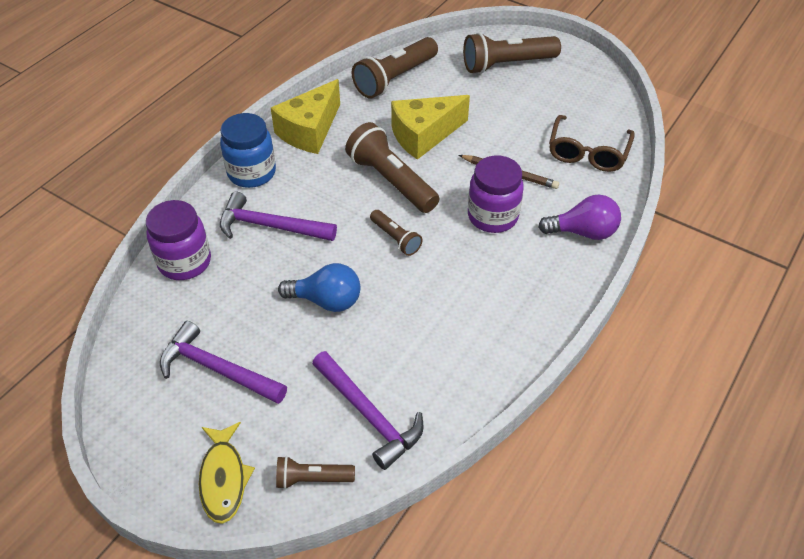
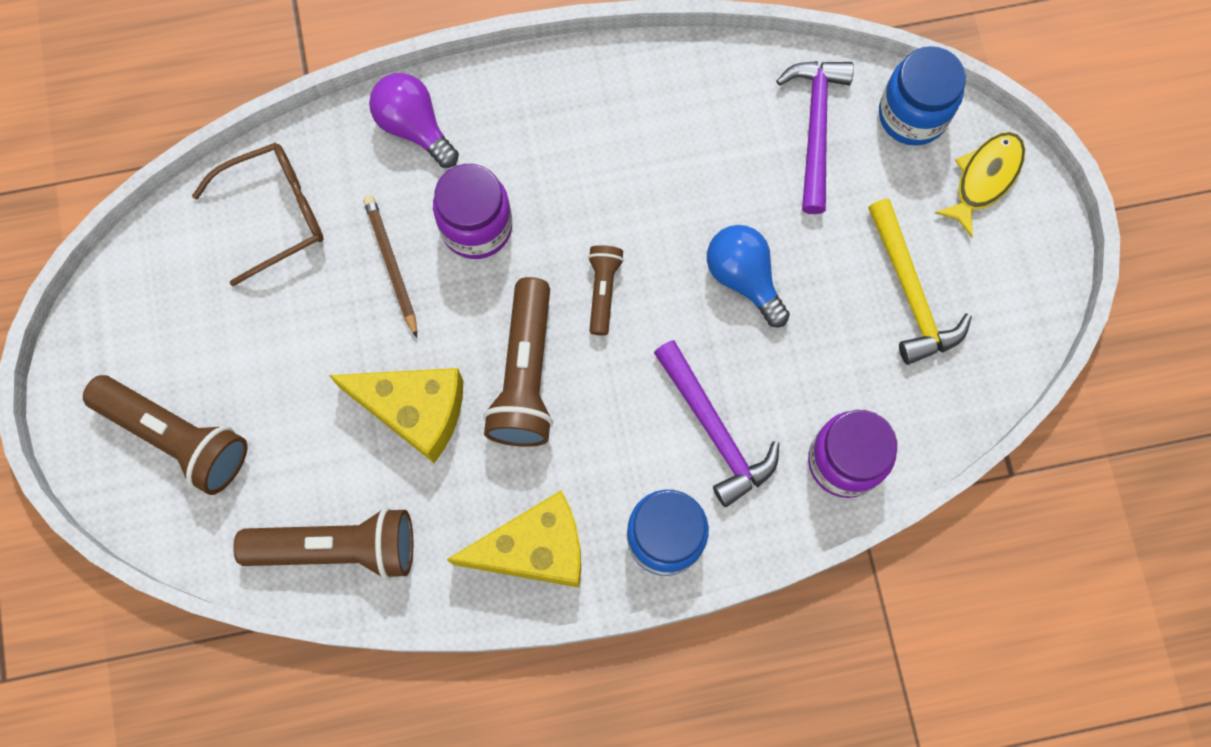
camera: 135 degrees left, 25 degrees up
purple hammer [160,321,287,404] -> yellow hammer [868,199,972,365]
brown flashlight [276,456,355,489] -> blue jar [879,46,966,145]

